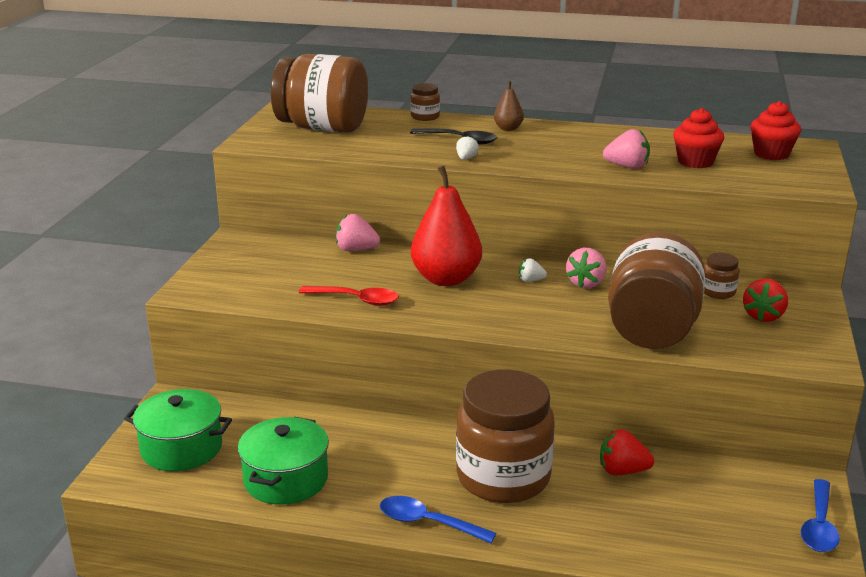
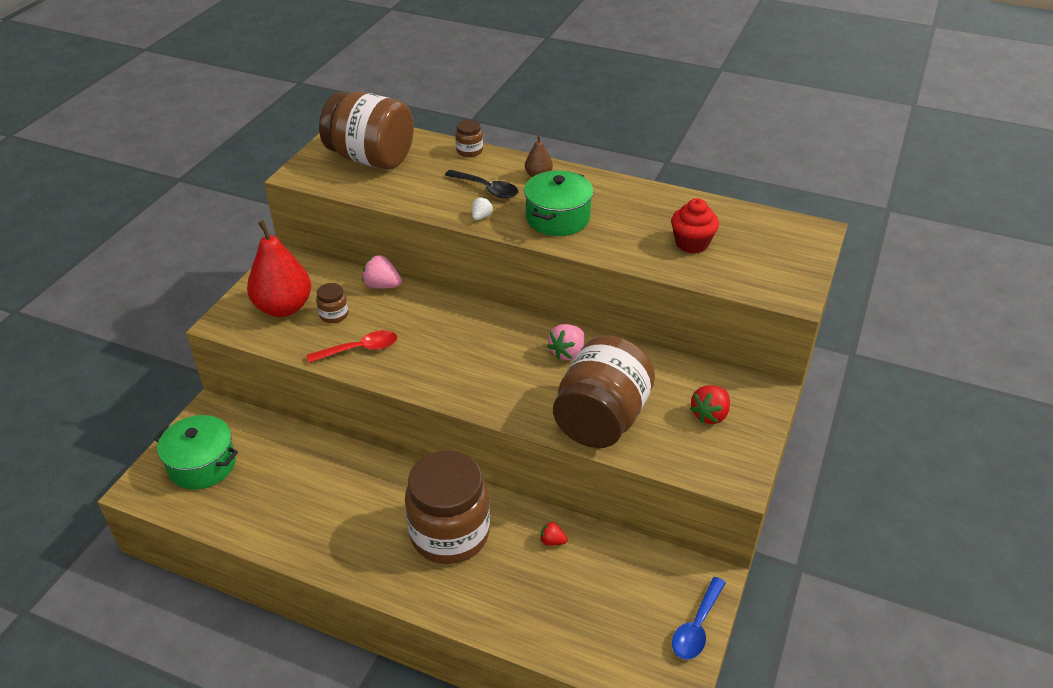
camera: 10 degrees right, 15 degrees up
green pot [238,417,329,505] -> green pot moved to [524,171,594,236]
red spoon [299,286,399,306] -> red spoon turned 45 degrees counterclockwise [307,330,397,363]
blue spoon [380,496,496,543] -> none
red pear [411,165,482,286] -> red pear moved to [247,220,311,317]
white strawberry [519,258,547,282] -> none
red strawberry [600,429,654,475] -> red strawberry [540,522,568,546], size x0.60
pink strawberry [603,129,650,169] -> none
brown jar [704,253,739,299] -> brown jar moved to [316,283,348,323]
red cupcake [750,101,801,160] -> none

